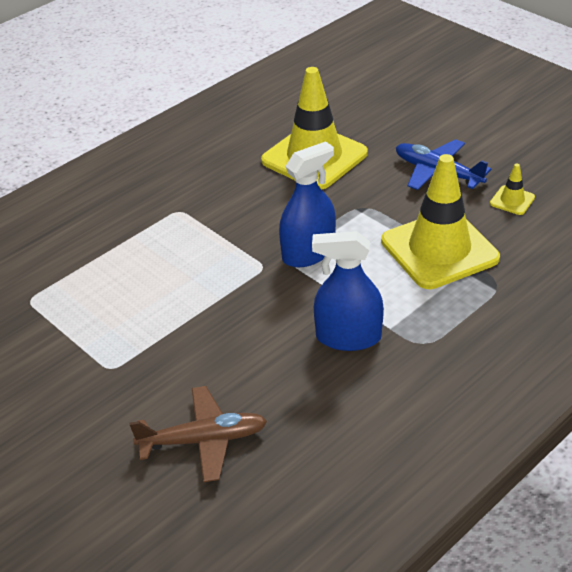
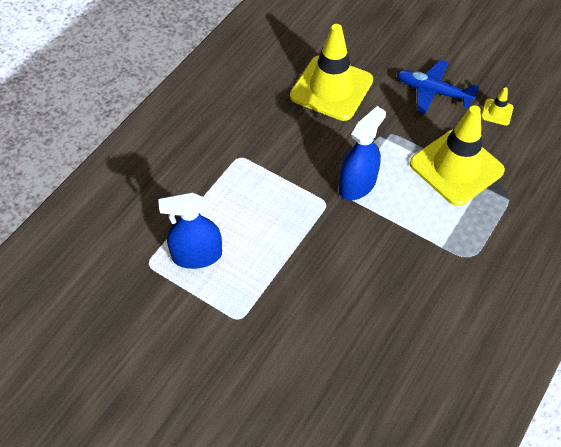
camera: 15 degrees left, 15 degrees up
brown plane [130,386,267,482] -> none
blue spray bottle [312,231,384,351] -> blue spray bottle moved to [158,192,222,269]

